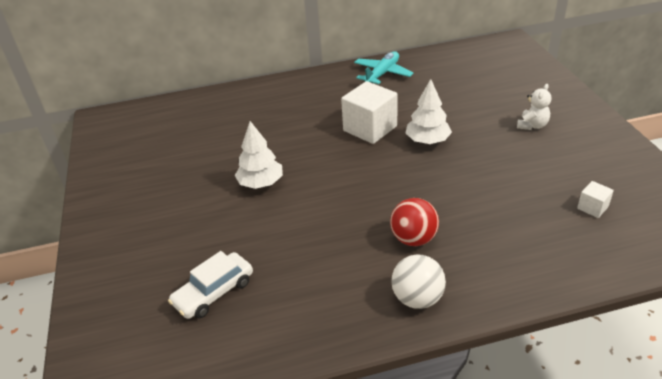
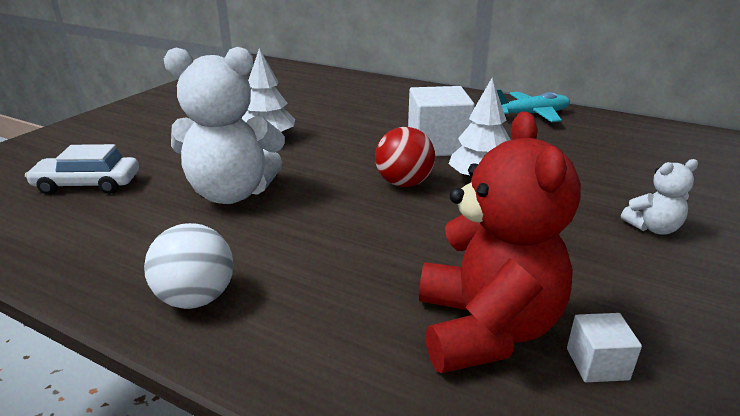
camera: 40 degrees right, 10 degrees down
red ball [390,198,439,246] -> red ball moved to [375,127,435,187]
none -> white teddy bear [164,47,285,204]
none -> red teddy bear [419,112,581,373]

